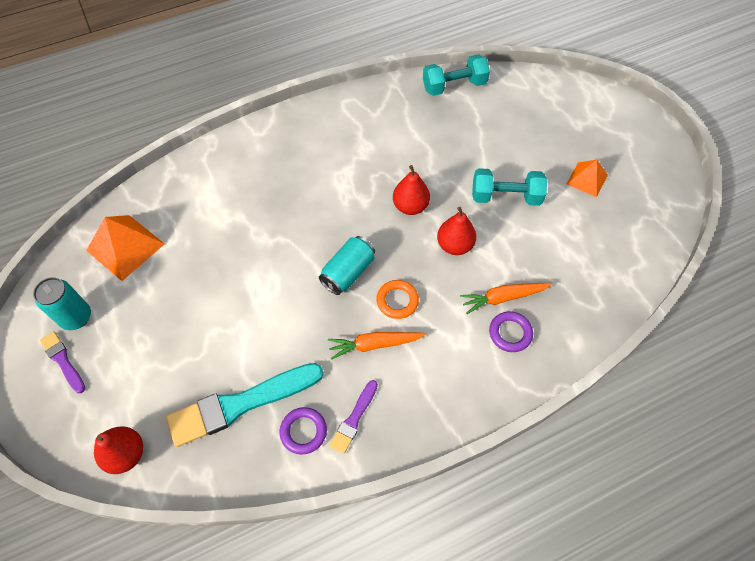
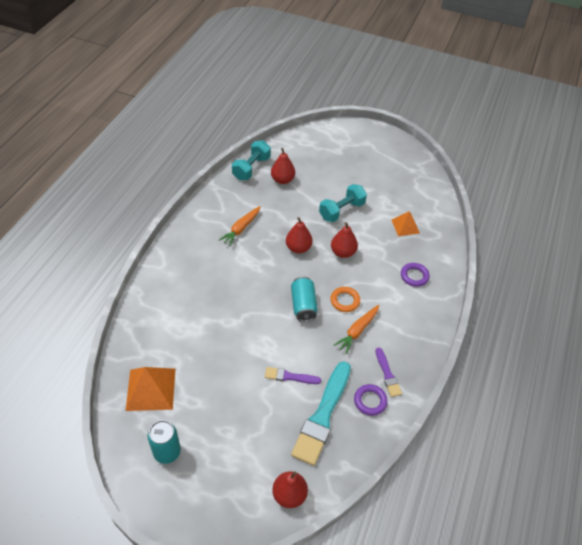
camera: 45 degrees left, 10 degrees down
purple brush [40,331,85,393] -> purple brush moved to [265,367,321,384]
orange carrot [460,283,552,314] -> orange carrot moved to [219,206,261,246]
orange pyramid [567,160,608,197] -> orange pyramid moved to [392,211,420,236]
none -> red pear [271,148,295,184]

